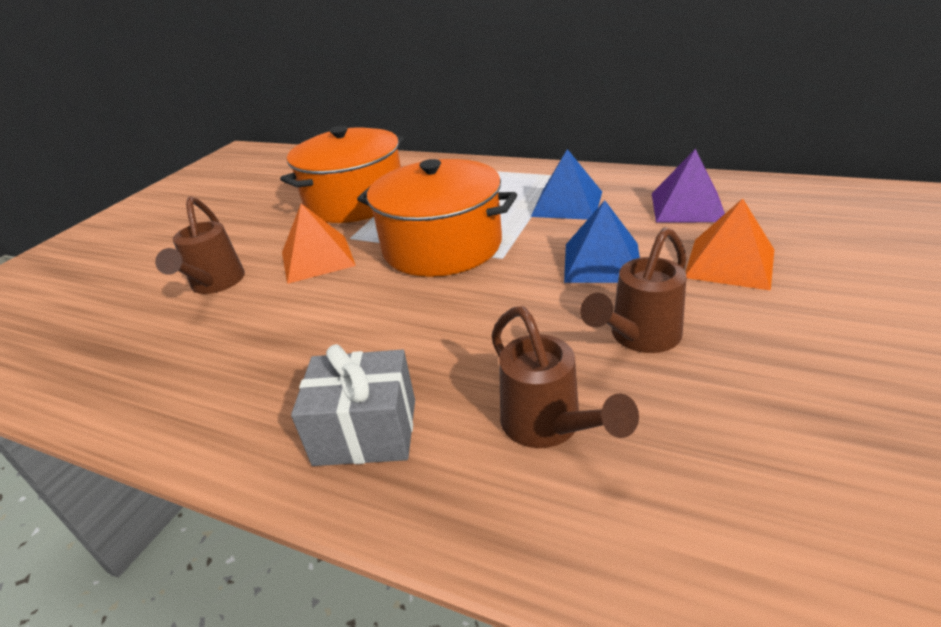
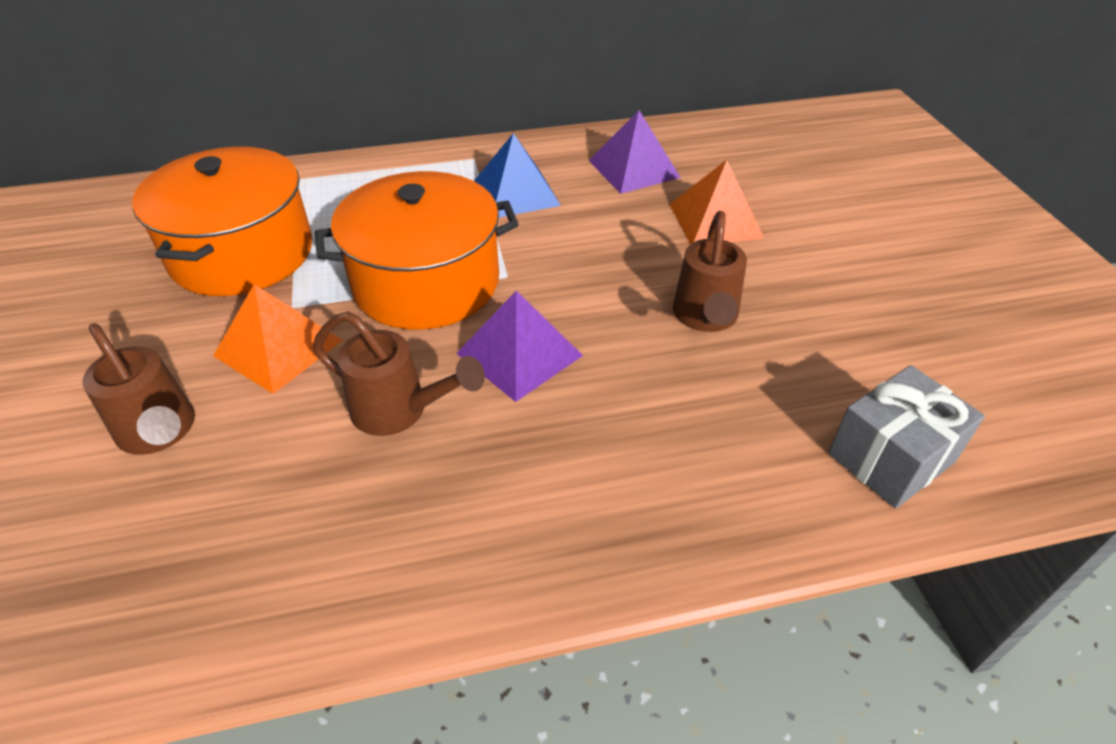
camera: 40 degrees left, 10 degrees up
grey gift [291,344,415,466] -> grey gift moved to [828,365,985,509]
brown watering can [491,306,639,448] -> brown watering can moved to [313,312,485,436]
blue pyramid [564,200,640,283] -> none
none -> purple pyramid [456,291,583,402]

